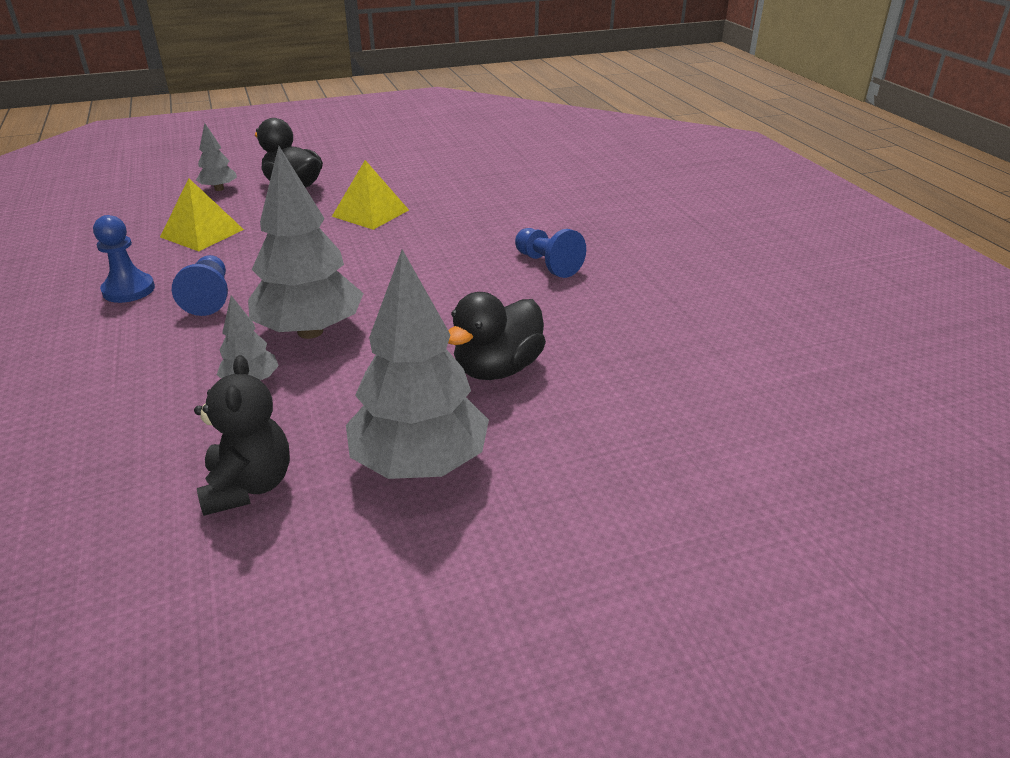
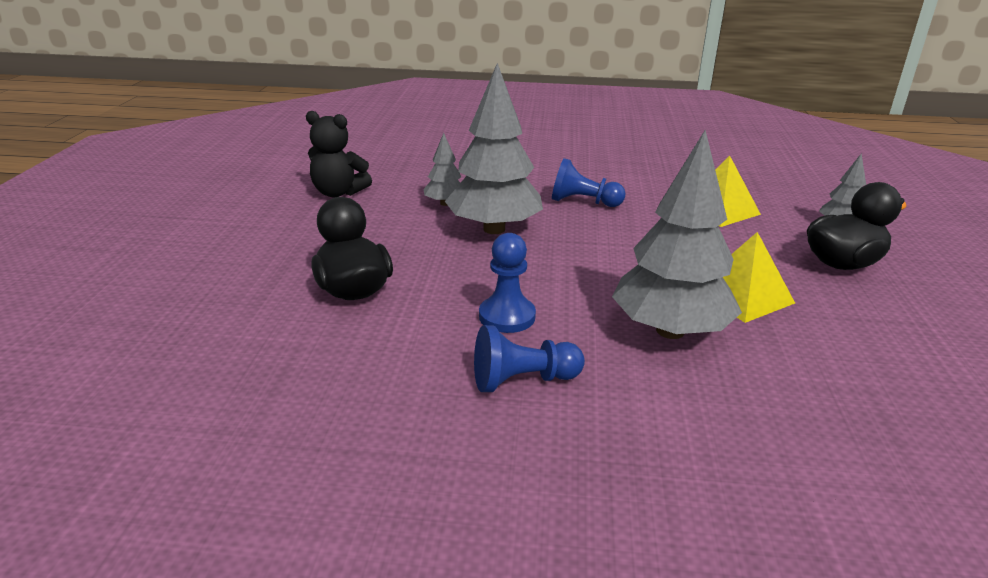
camera: 115 degrees right, 5 degrees down
blue pawn [93,215,155,303] -> blue pawn moved to [479,233,536,333]
grey tree [346,249,489,479] -> grey tree moved to [612,130,742,339]

